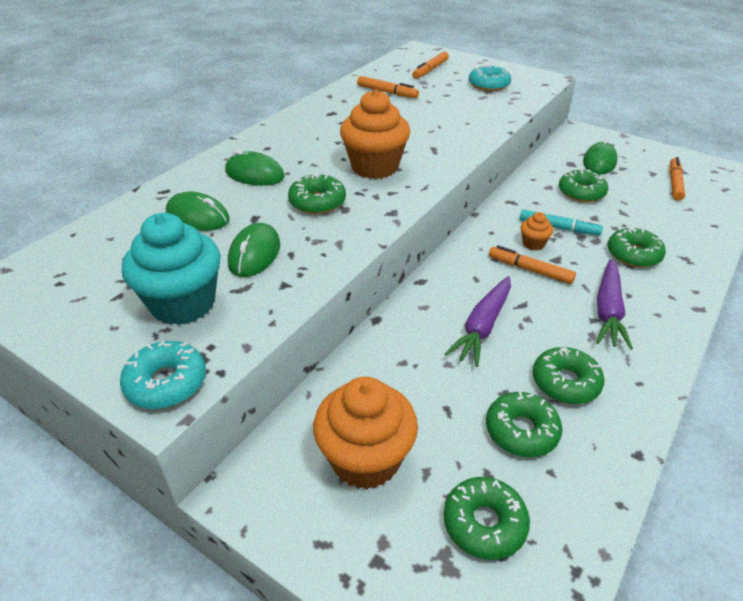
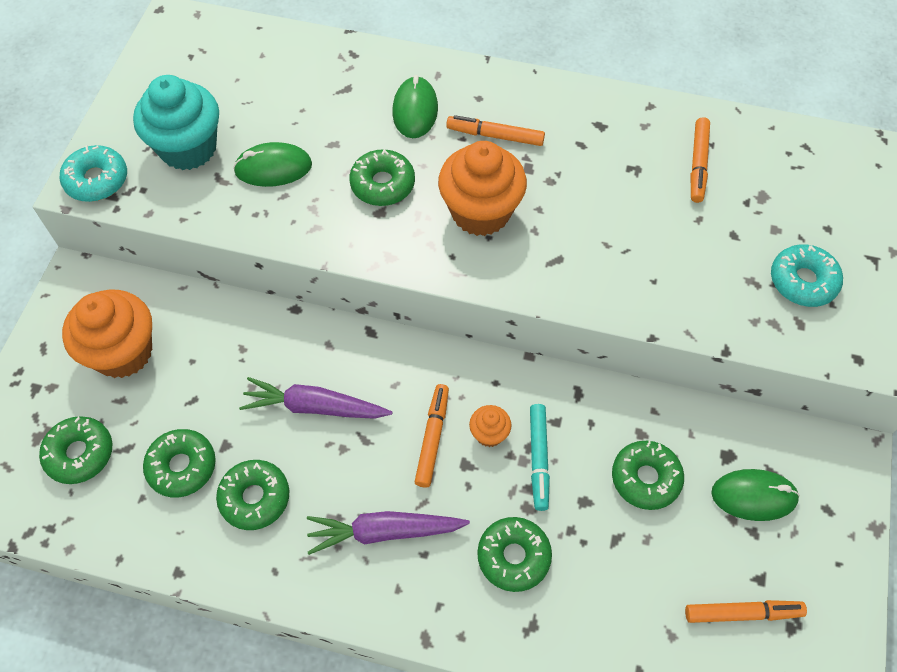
camera: 70 degrees right, 20 degrees up
green mouse [166,192,230,231] -> none
orange marker [412,52,449,79] -> orange marker moved to [446,115,545,146]

